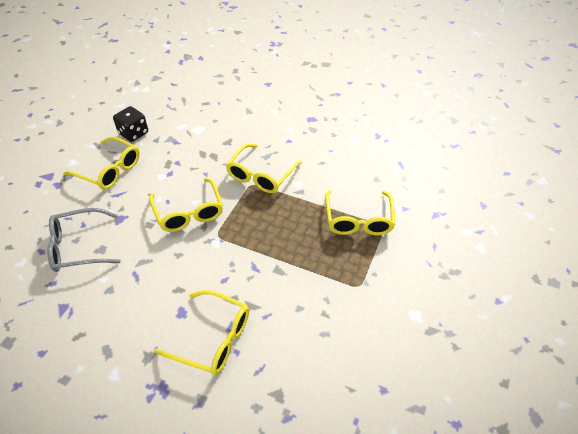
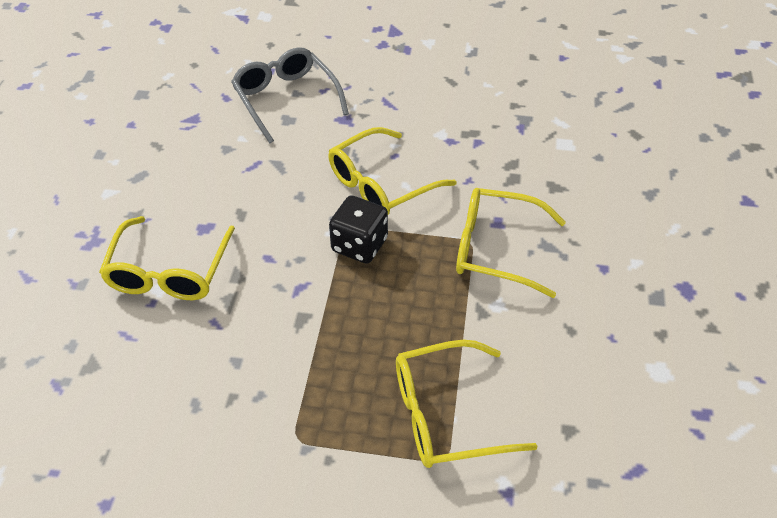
camera: 75 degrees right, 0 degrees up
yellow glasses [64,137,140,189] -> none
black dice [113,106,148,142] -> black dice moved to [329,195,388,263]

